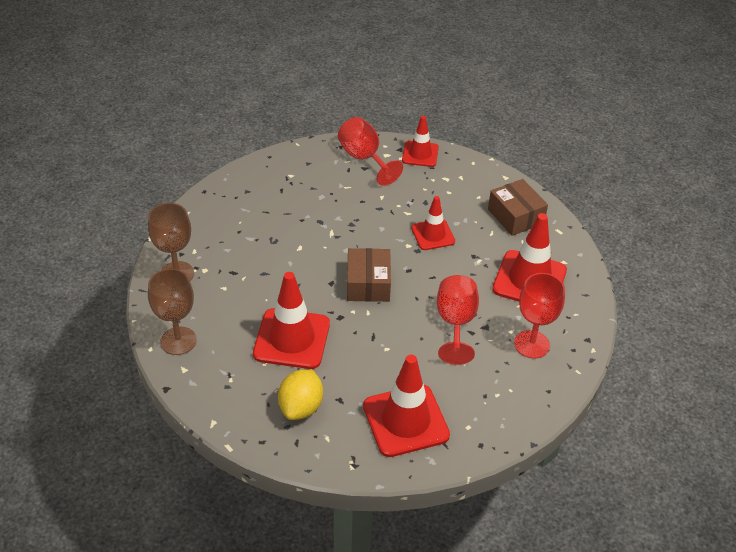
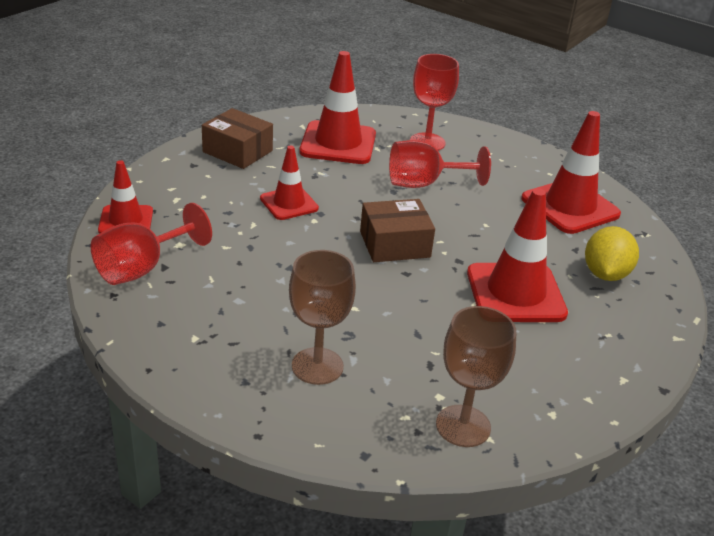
camera: 105 degrees left, 10 degrees down
brown goblet [148,269,197,355] -> brown goblet moved to [289,250,356,385]
yellow lemon [278,369,323,420] -> yellow lemon turned 75 degrees counterclockwise [585,226,639,281]
brown box [488,179,548,236] -> brown box turned 75 degrees clockwise [202,108,273,169]

